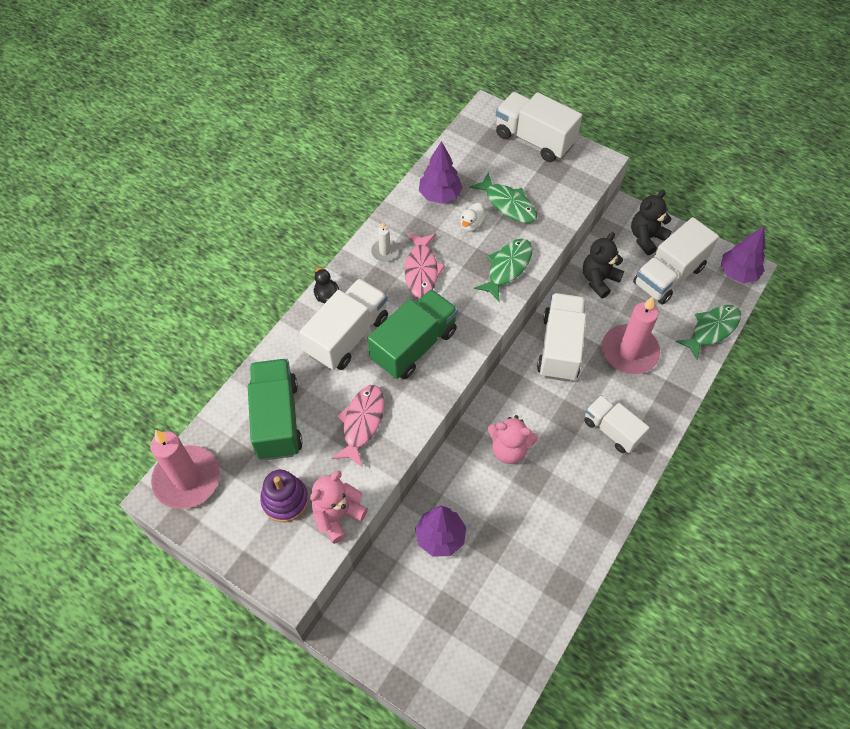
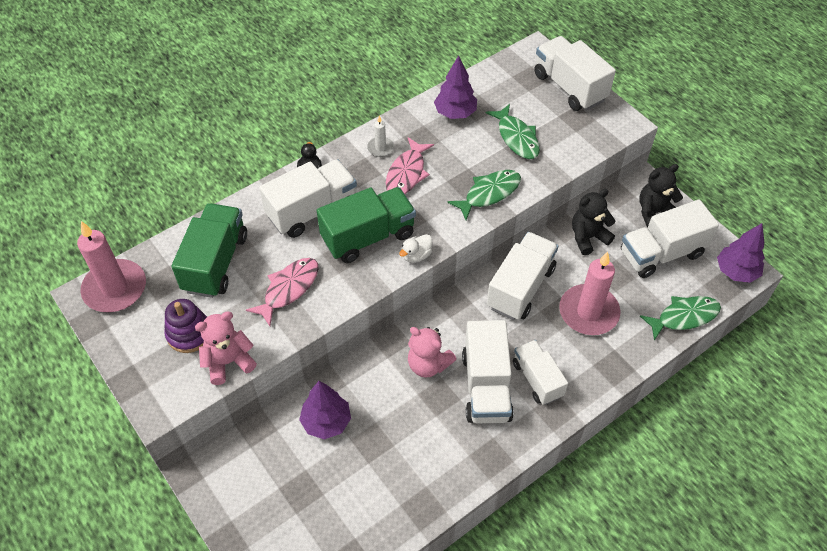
camera: 20 degrees right, 5 degrees down
white duck [460,203,486,232] -> white duck moved to [399,234,432,263]
none -> white truck [462,320,514,423]

